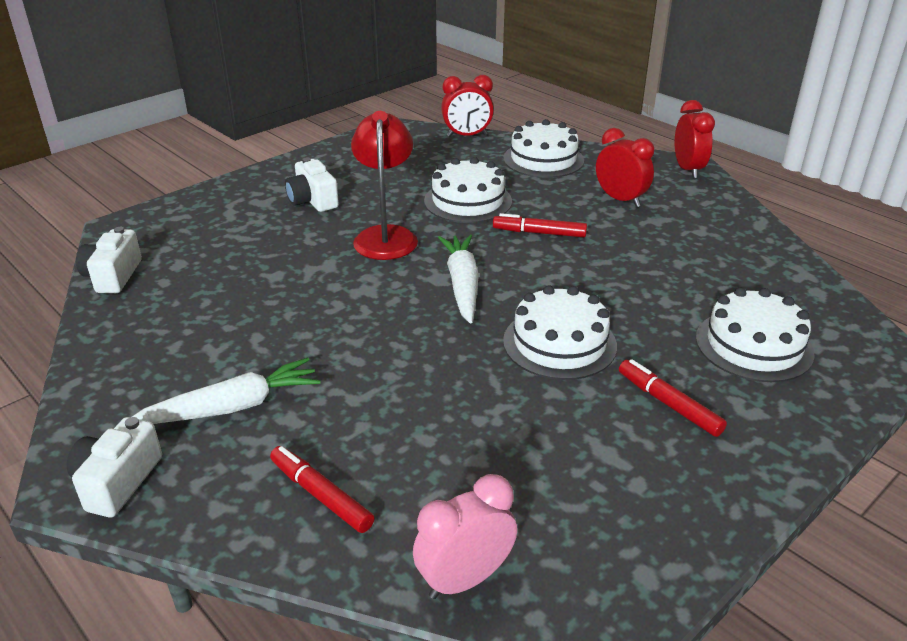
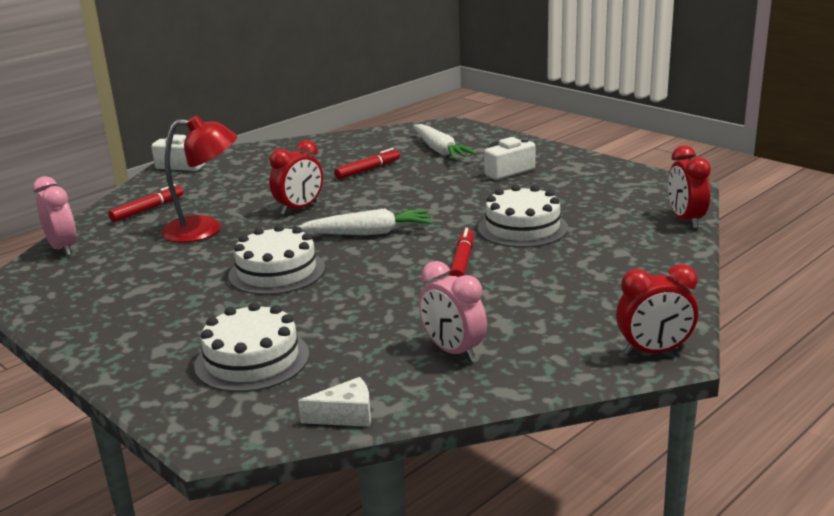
camera: 90 degrees right, 10 degrees down
white camera [76,227,142,293] -> none
white carrot [132,358,321,424] -> white carrot moved to [413,124,477,159]
red lamp [351,111,418,260] -> red lamp moved to [161,115,237,242]
white cake [503,119,584,178] -> none
red clock [596,128,654,207] -> red clock moved to [269,140,323,215]
red marker [619,359,727,437] -> red marker moved to [334,148,400,179]
none -> white cheese [298,377,371,427]
none -> pink clock [419,261,487,362]

